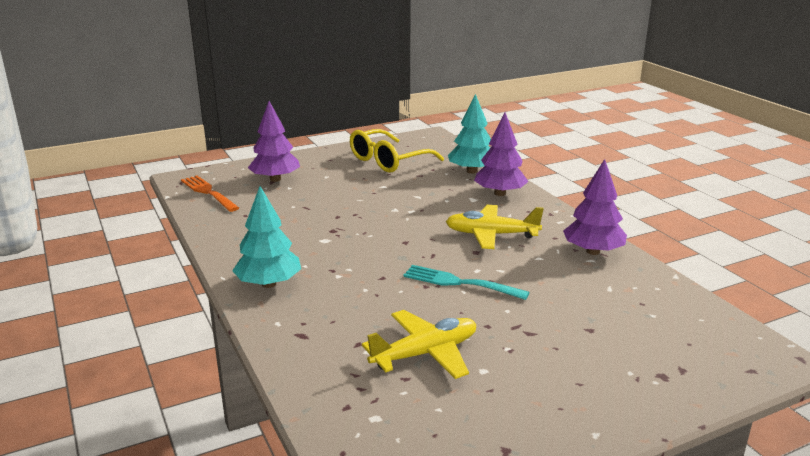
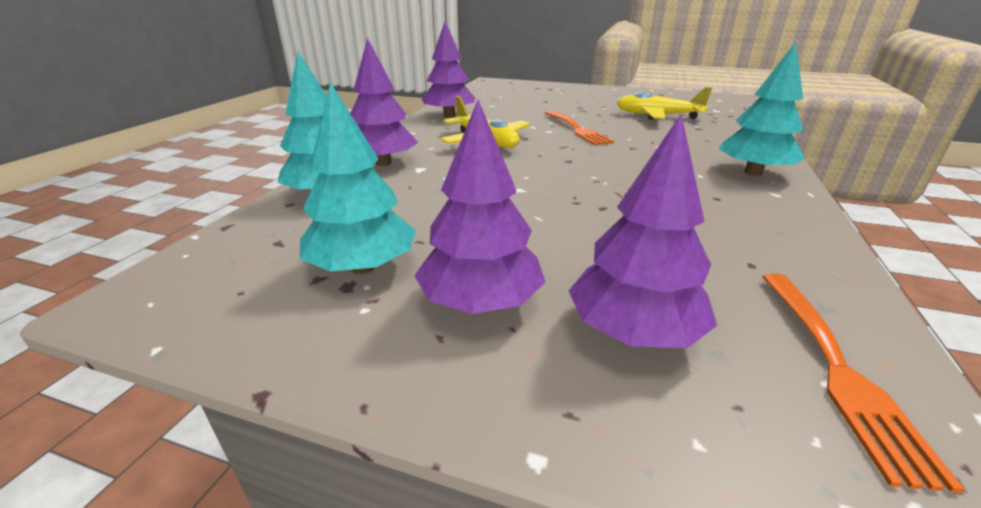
camera: 135 degrees left, 5 degrees up
yellow glasses [350,129,444,173] -> turquoise tree [300,82,416,274]
turquoise fork [403,265,529,300] -> orange fork [545,111,615,146]
none -> purple tree [414,100,545,314]

